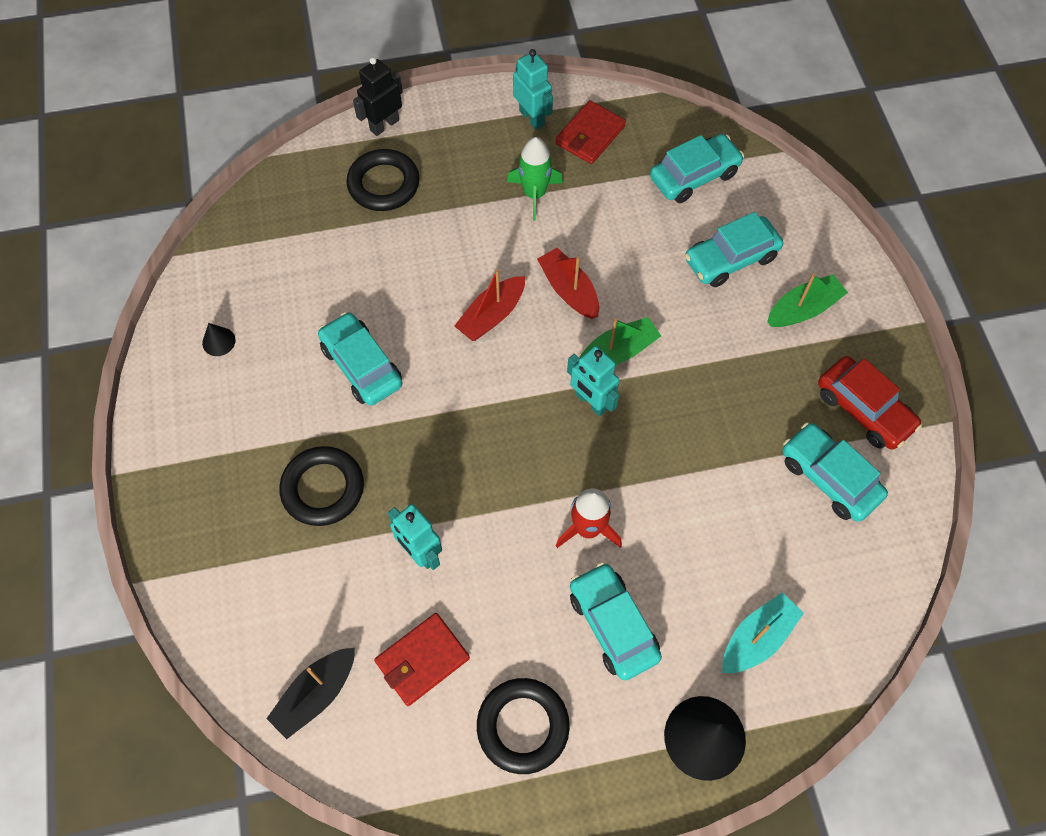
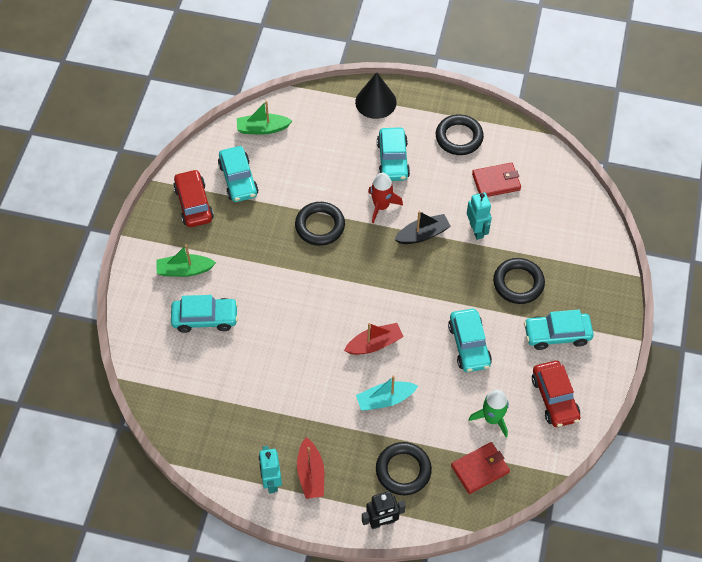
camera: 155 degrees left, 5 degrees down
black cone [202,323,236,356] -> red car [532,361,580,427]
black boat [266,648,355,739] -> black boat moved to [394,211,451,244]
green rocket [507,137,563,221] -> green rocket moved to [468,390,509,437]
red boat [537,248,599,319] -> red boat moved to [297,437,324,499]
red wallet [555,100,626,164] -> red wallet moved to [451,442,510,494]
turquoise robot [567,346,619,416] -> none
green boat [579,317,661,365] -> green boat moved to [237,101,292,135]
turquoise car [650,134,744,203] -> turquoise car moved to [524,310,594,350]
turquoise boat [722,592,804,673] -> turquoise boat moved to [356,376,418,410]
none -> black ring [295,202,345,246]

